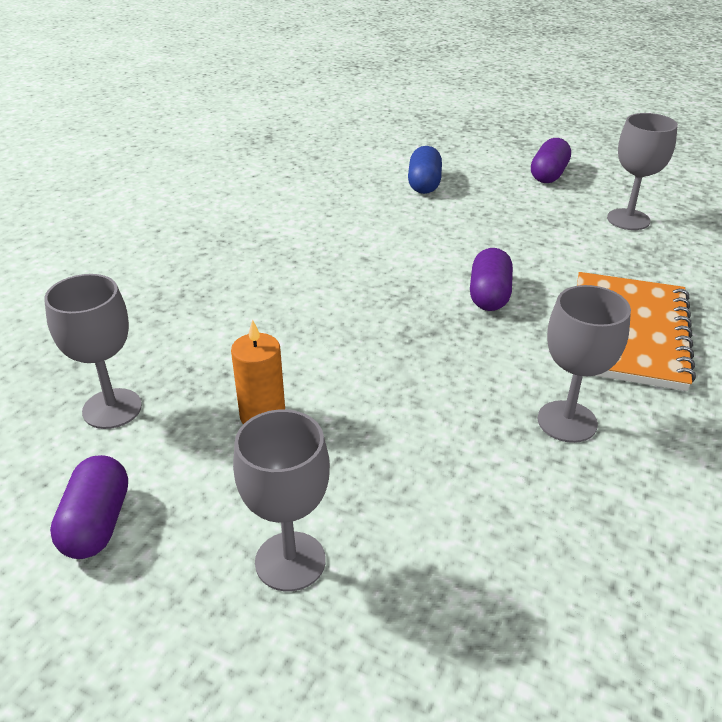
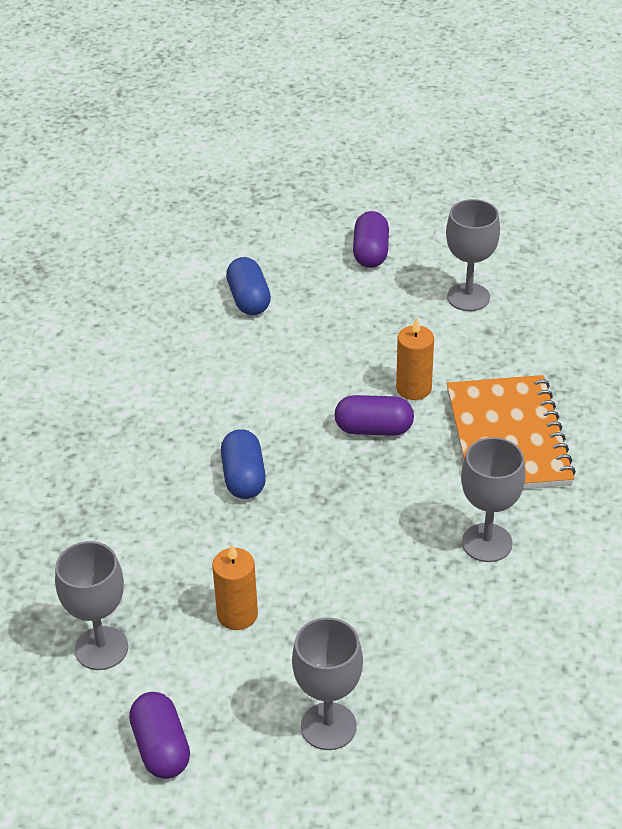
camera: 20 degrees left, 5 degrees up
purple capsule [470,248,513,311] -> purple capsule turned 75 degrees counterclockwise [334,395,414,436]
none -> blue capsule [221,429,266,499]
none -> orange candle [396,318,434,400]

